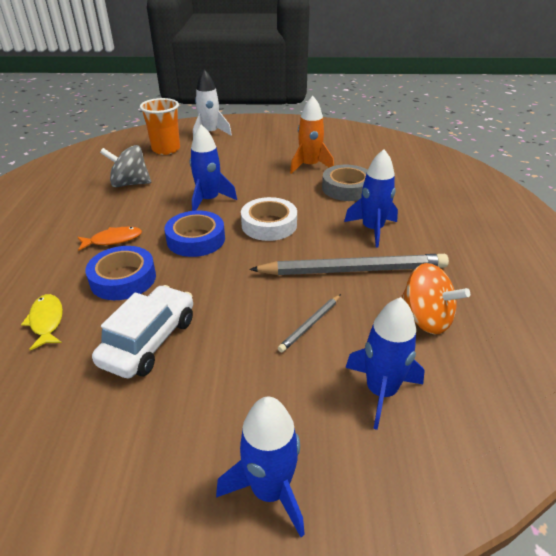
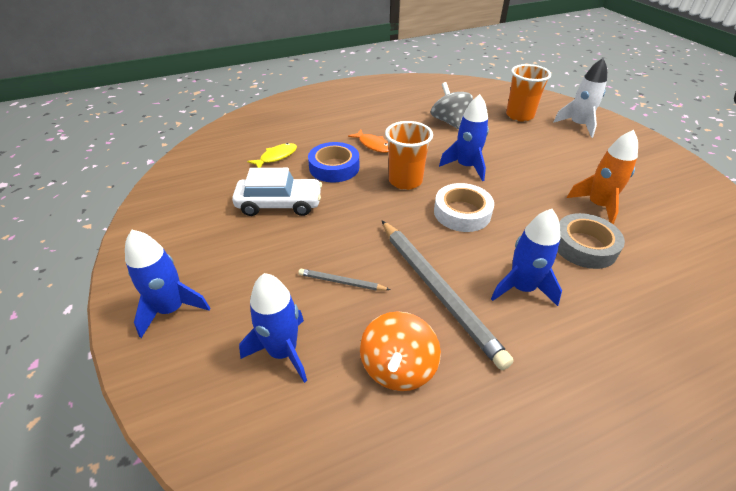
camera: 65 degrees right, 5 degrees up
blue tape [165,211,225,257] -> orange cup [385,121,433,190]

